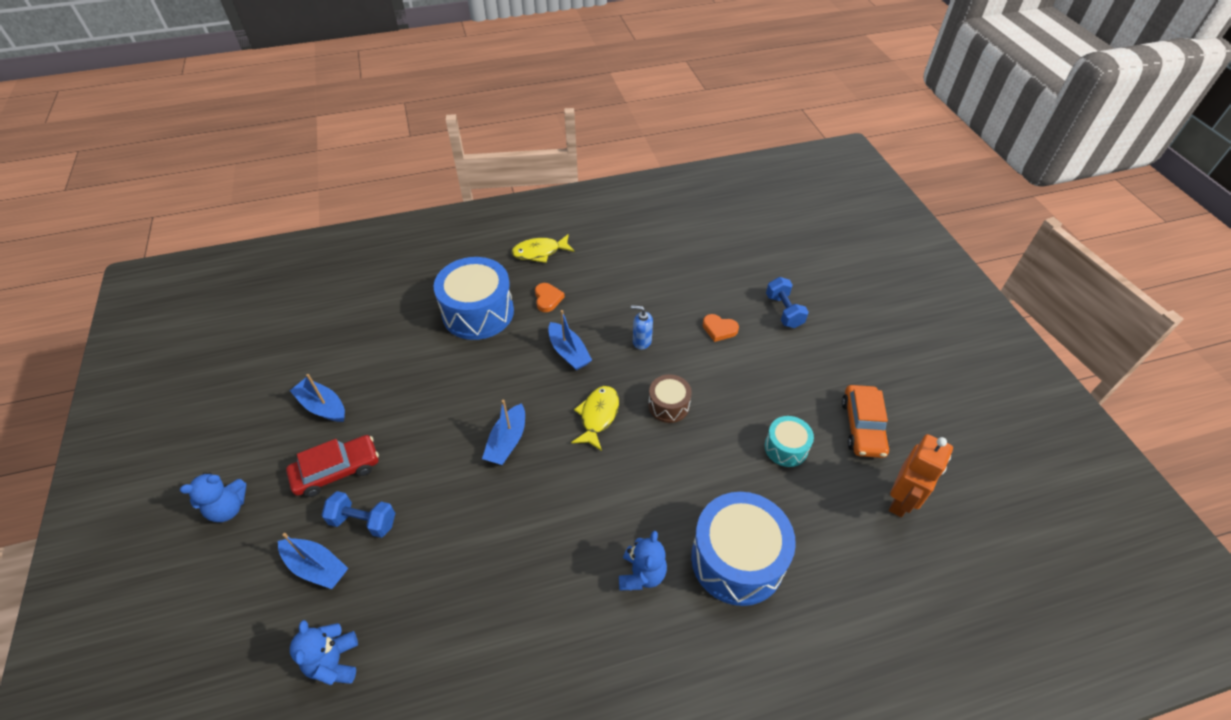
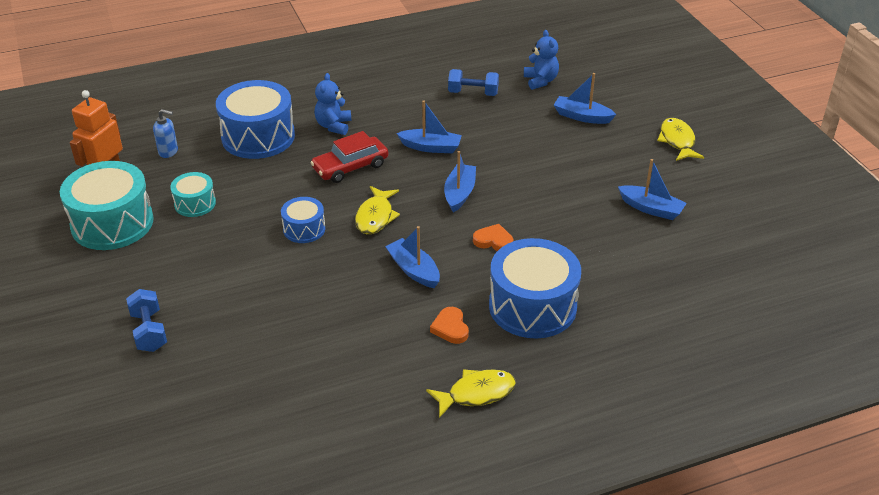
camera: 175 degrees right, 10 degrees down
blue teddy bear [180,472,246,522] -> yellow fish [657,118,704,161]
red car [286,435,379,497] -> red car moved to [310,131,388,183]
blue dumbbell [322,491,395,538] -> blue dumbbell moved to [448,69,499,96]
blue soap dispenser [631,305,653,350] -> blue soap dispenser moved to [153,109,178,158]
brown drum [648,374,692,423] -> blue drum [281,197,325,243]
orange heart [703,314,739,342] -> orange heart moved to [473,224,513,251]
orange car [842,385,890,458] -> turquoise drum [60,161,154,250]
none -> blue boat [397,100,462,153]

